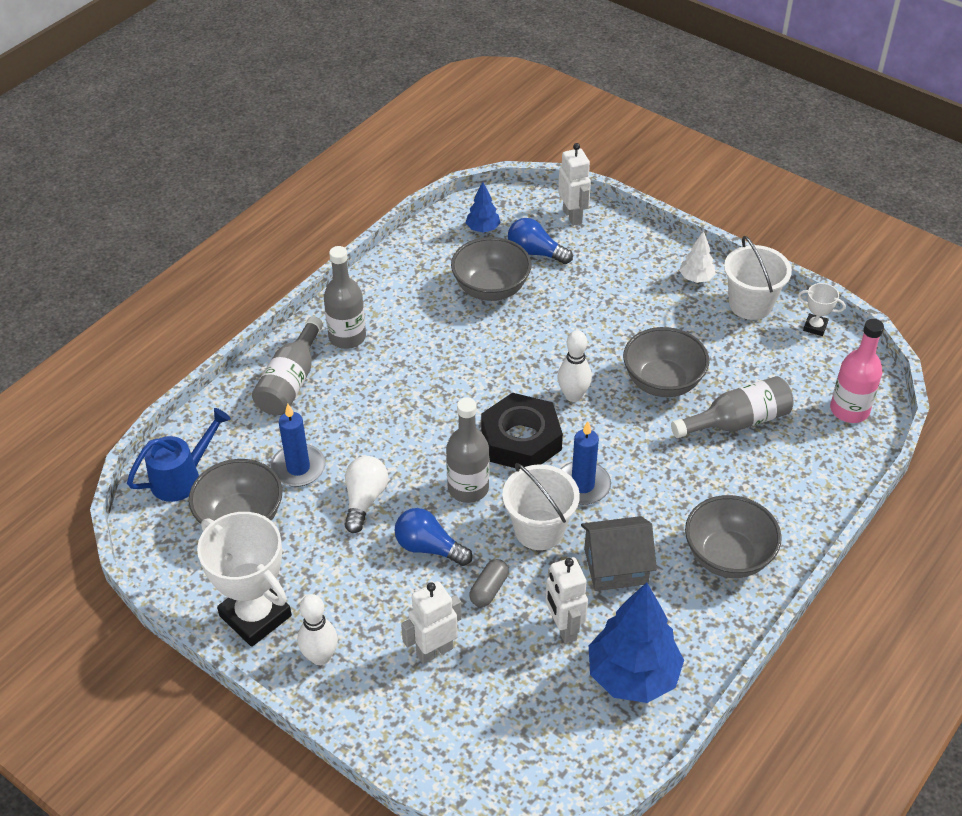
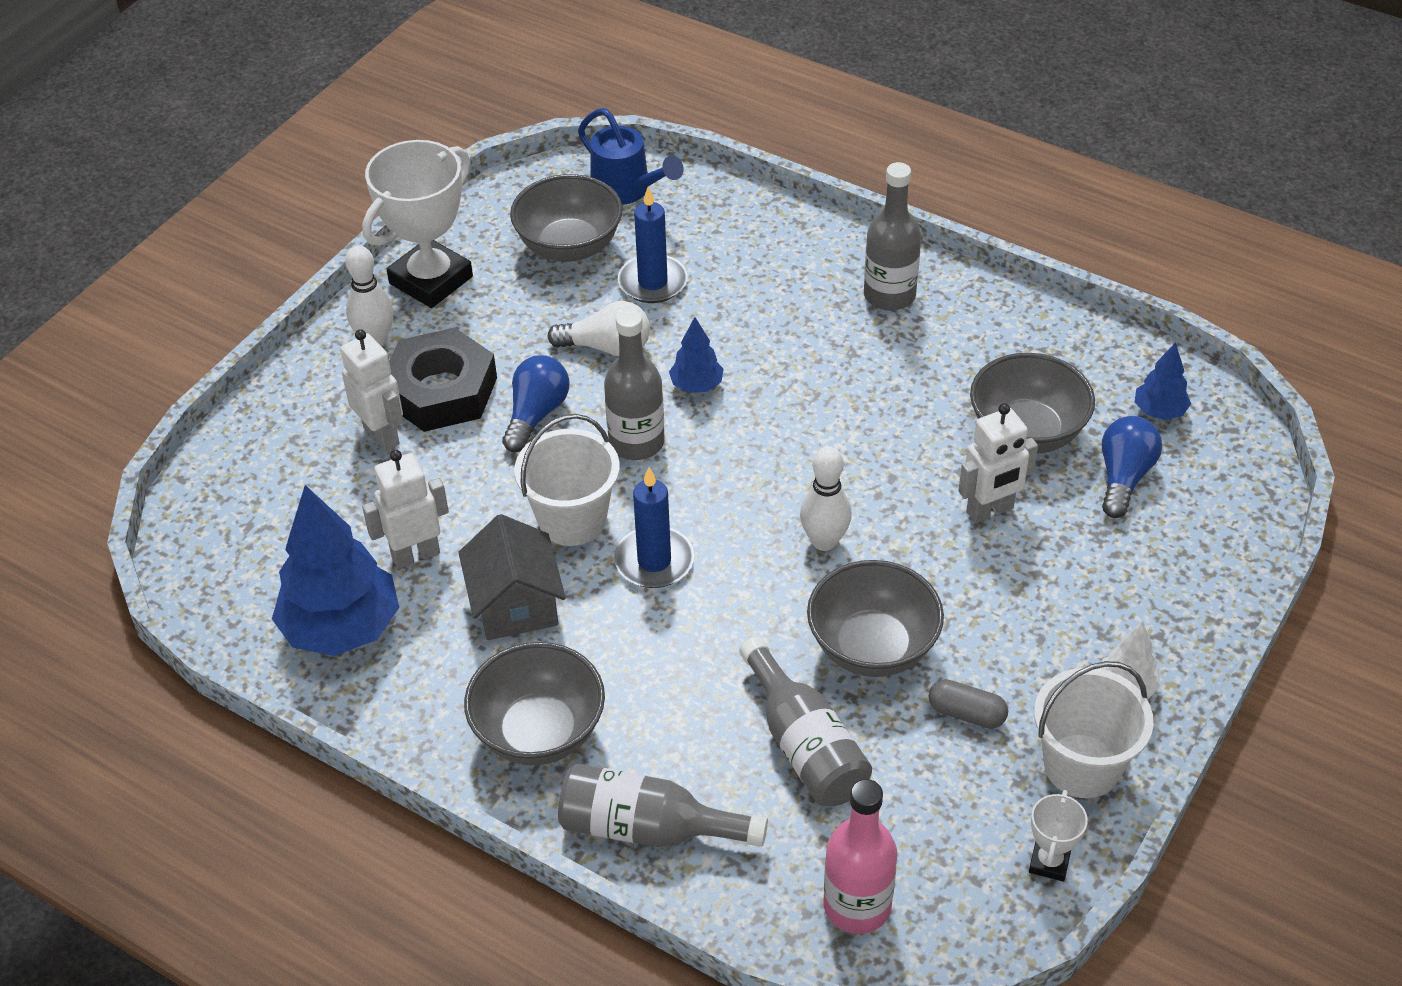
camera: 85 degrees right, 0 degrees up
grey bottle [252,316,323,415] -> grey bottle moved to [558,764,768,847]
grey capsule [469,559,509,607] -> grey capsule moved to [929,679,1008,729]
black nut [481,393,563,469] -> black nut moved to [389,327,497,432]
white robot [558,143,591,226] -> white robot moved to [958,403,1038,523]
none -> blue tree [669,317,724,393]

